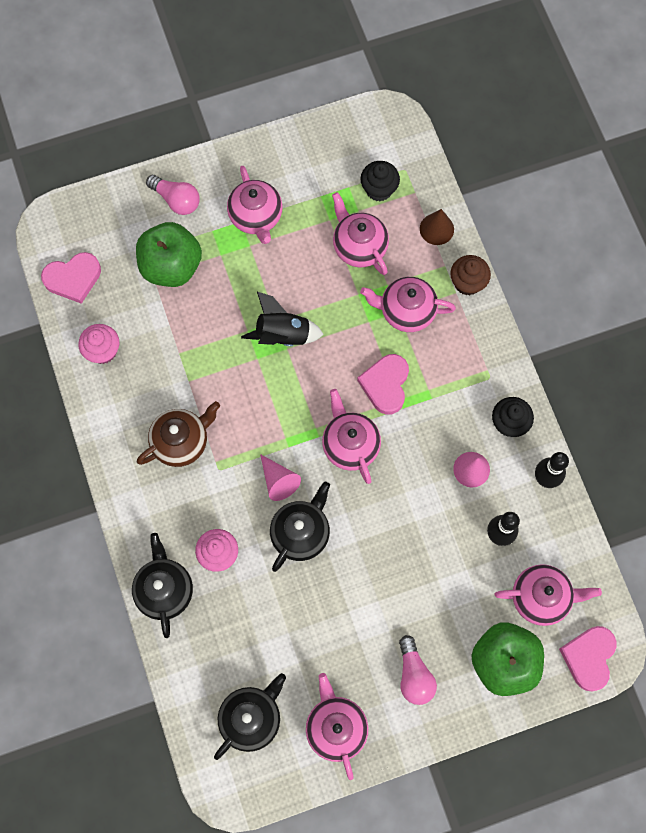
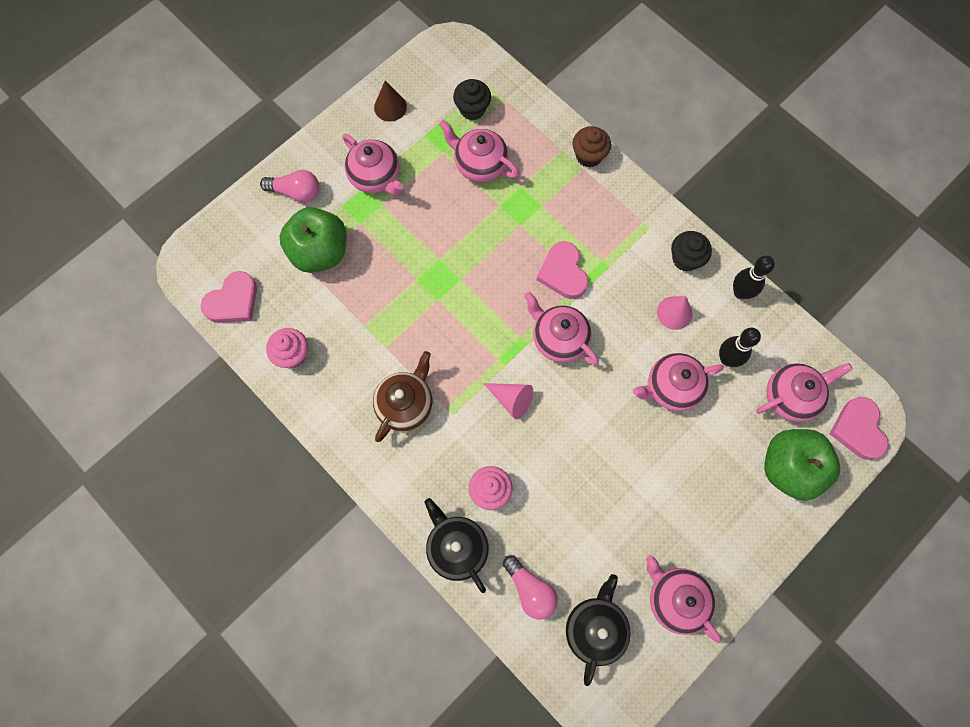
camera: 25 degrees left, 0 degrees up
black rocket [241,292,324,346] -> none
black teapot [270,482,330,572] -> none
pink teapot [360,277,456,332] -> pink teapot moved to [633,353,724,411]
pink light bulb [399,635,437,705] -> pink light bulb moved to [503,555,558,619]
brown cone [420,209,454,245] -> brown cone moved to [374,80,407,122]

